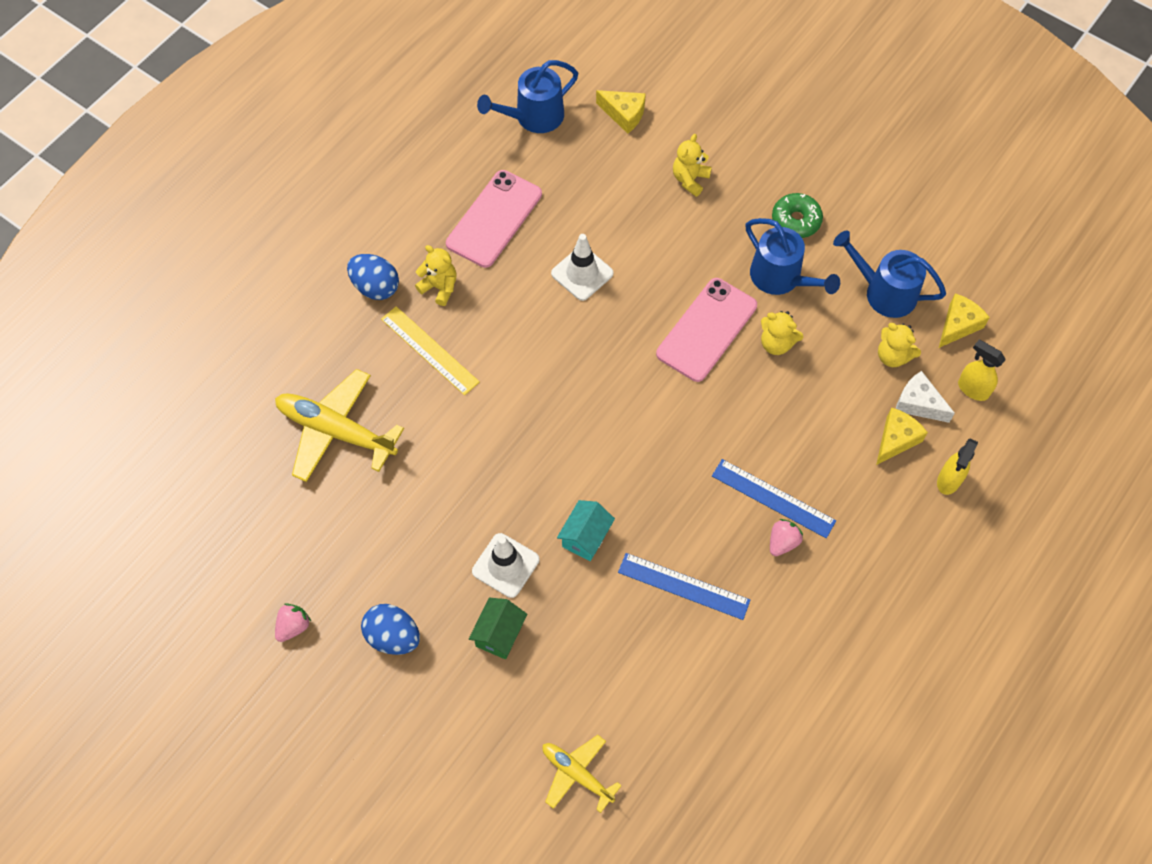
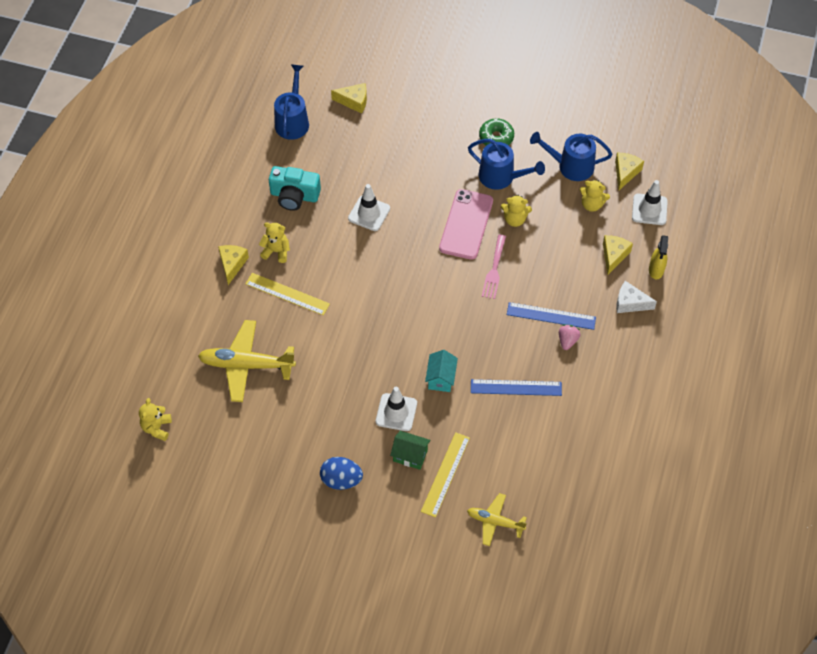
camera: 20 degrees left, 5 degrees down
pink strawberry [275,603,311,642] -> none
blue egg [347,254,399,300] -> yellow cheese [218,245,249,285]
pink phone [446,170,542,268] -> turquoise camera [269,166,321,211]
green house [469,598,527,659] -> green house turned 75 degrees counterclockwise [390,431,430,470]
blue watering can [477,60,578,133] -> blue watering can turned 150 degrees clockwise [274,64,309,140]
yellow teddy bear [673,134,712,197] -> yellow teddy bear moved to [139,398,172,441]
white cheese [896,371,955,423] -> white cheese moved to [616,281,657,313]
yellow spray bottle [958,340,1006,401] -> white traffic cone [632,180,668,225]
none -> yellow ruler [421,432,470,518]
none -> pink fork [482,234,506,299]

